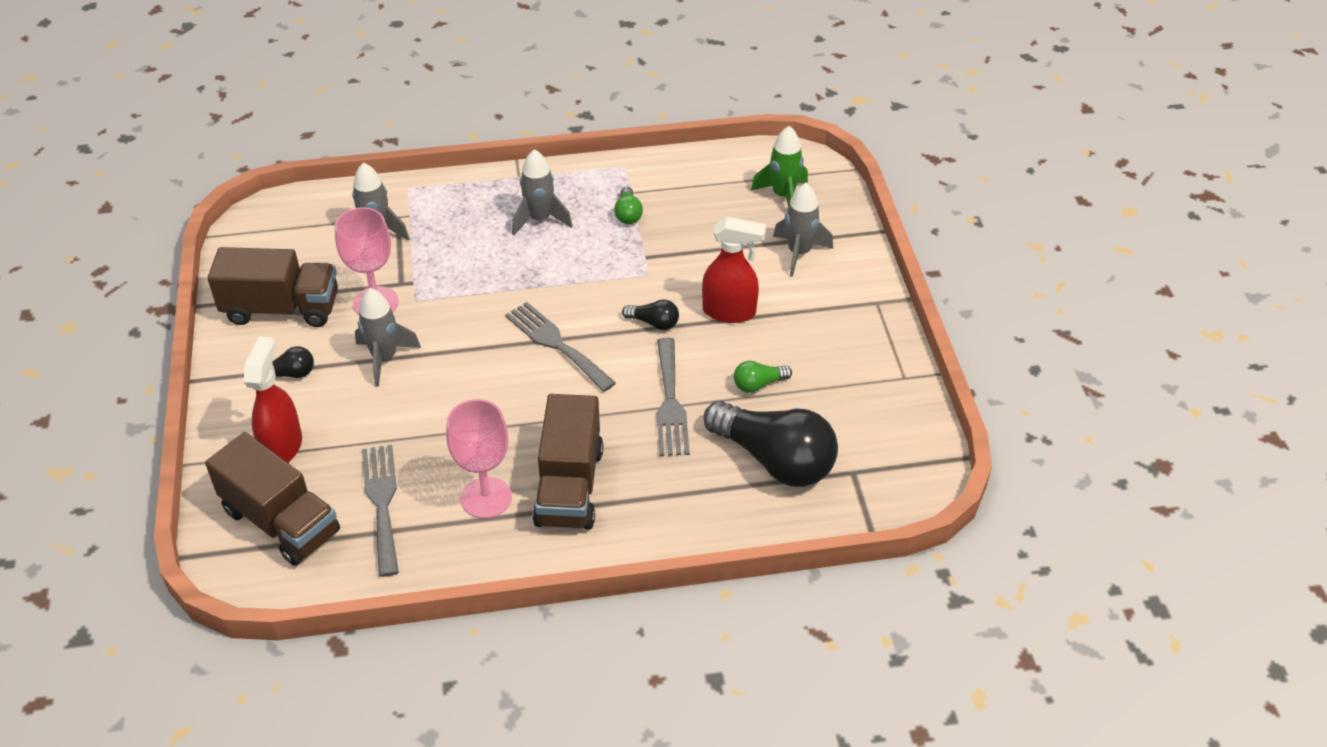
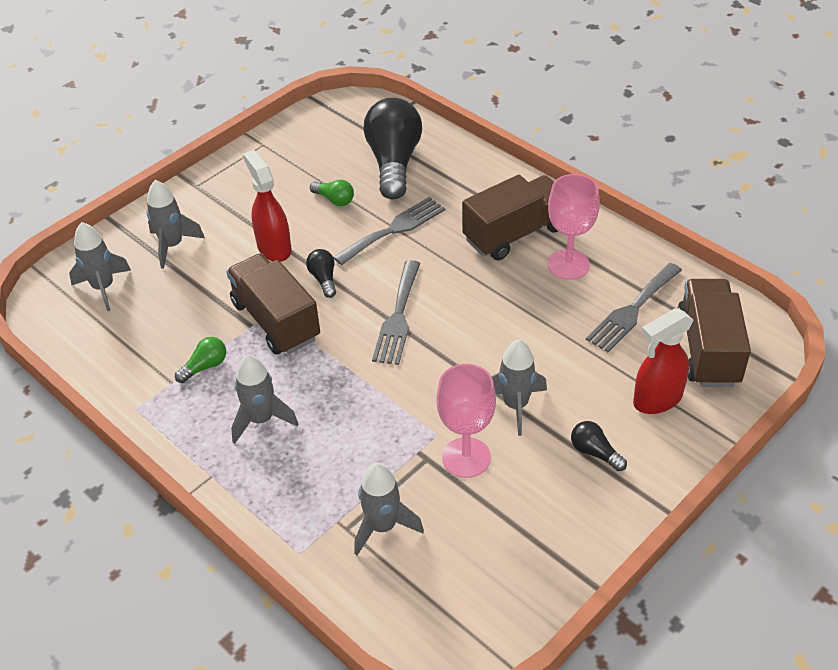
camera: 125 degrees left, 0 degrees up
brown truck [208,247,338,327] -> brown truck moved to [226,253,320,355]
green rocket [751,126,808,207] -> grey rocket [69,222,131,311]

